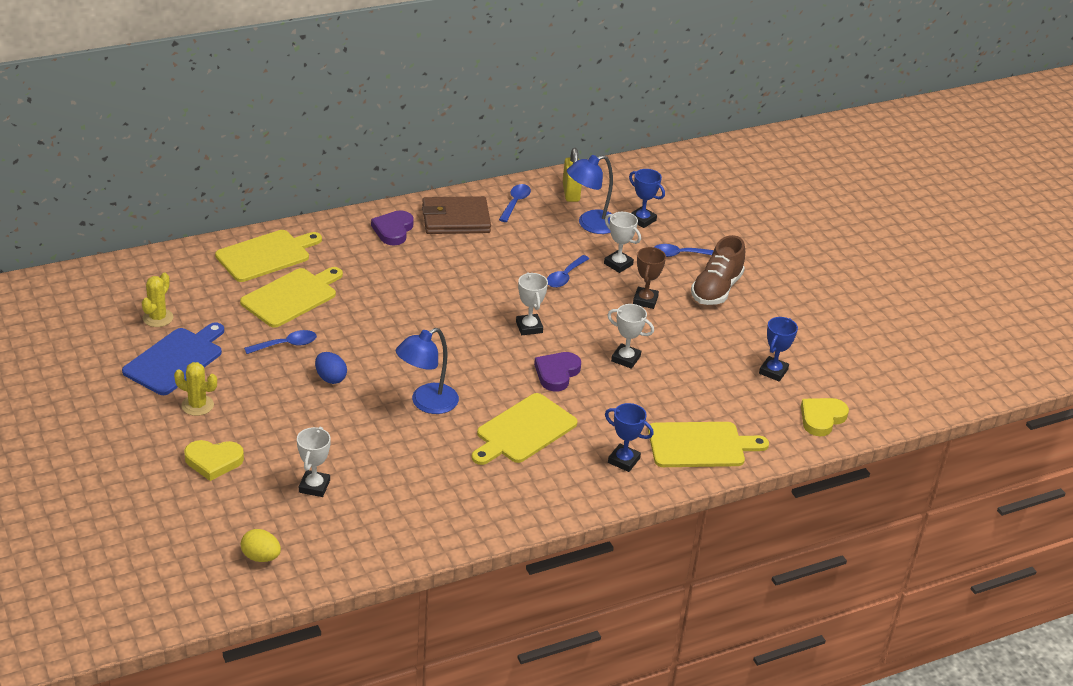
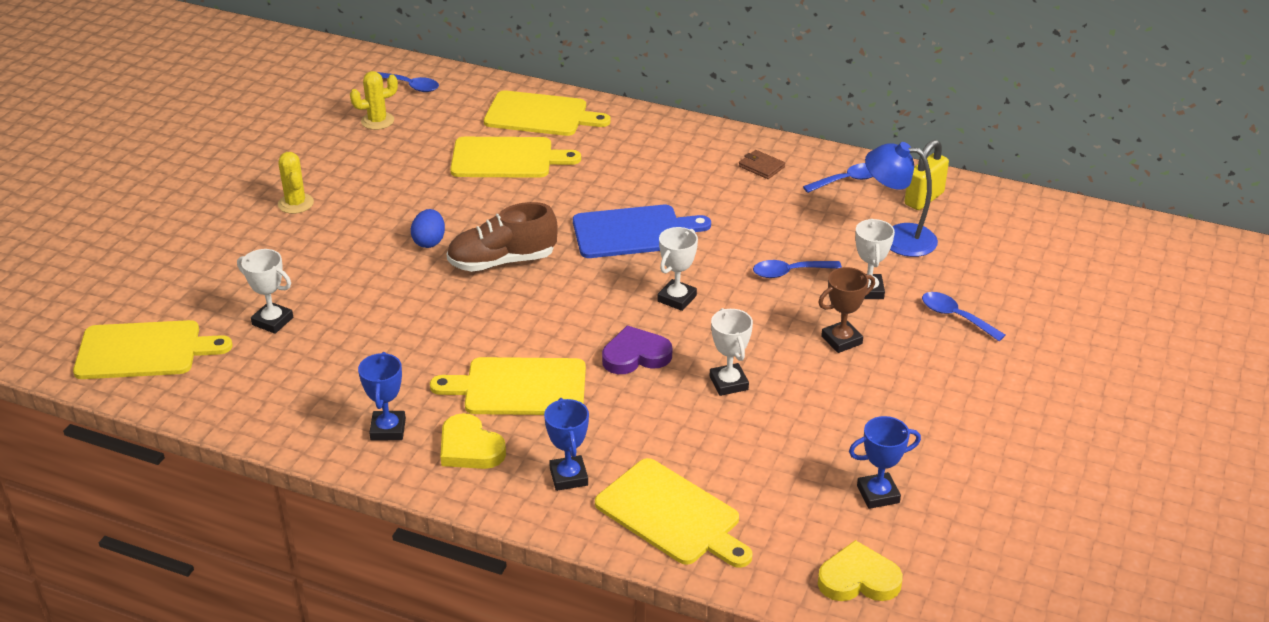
camera: 50 degrees right, 0 degrees up
blue cutting board [122,322,224,395] -> blue cutting board moved to [573,205,711,258]
yellow heart [184,440,244,481] -> yellow heart moved to [440,413,506,469]
yellow egg [241,529,281,562] -> yellow cutting board [73,320,233,379]
blue spoon [244,330,317,354] -> blue spoon moved to [377,72,439,92]
white trophy [297,427,331,497] -> white trophy turned 60 degrees clockwise [237,249,293,334]
purple heart [371,210,414,245] -> none
blue lamp [396,328,459,414] -> none
brown wallet [422,196,491,234] -> brown wallet [739,150,785,179], size x0.46
blue trophy [629,169,665,228] -> blue trophy moved to [358,352,406,441]
brown shoe [691,235,745,305] -> brown shoe moved to [447,202,558,272]

